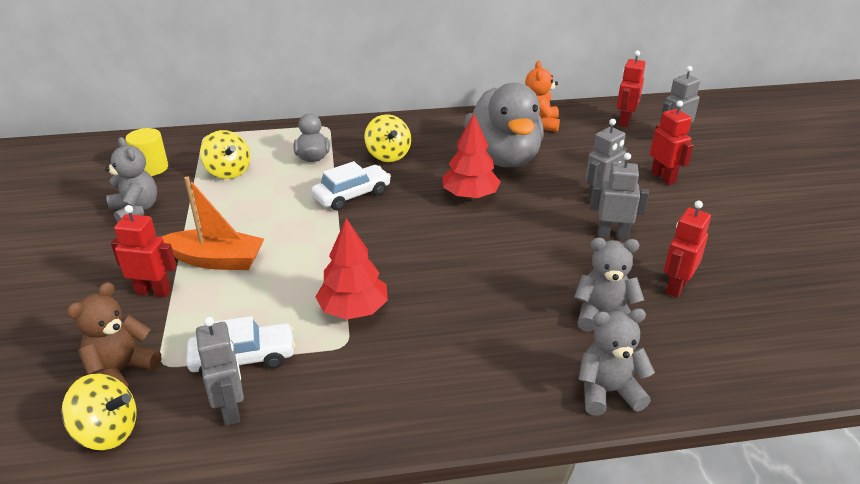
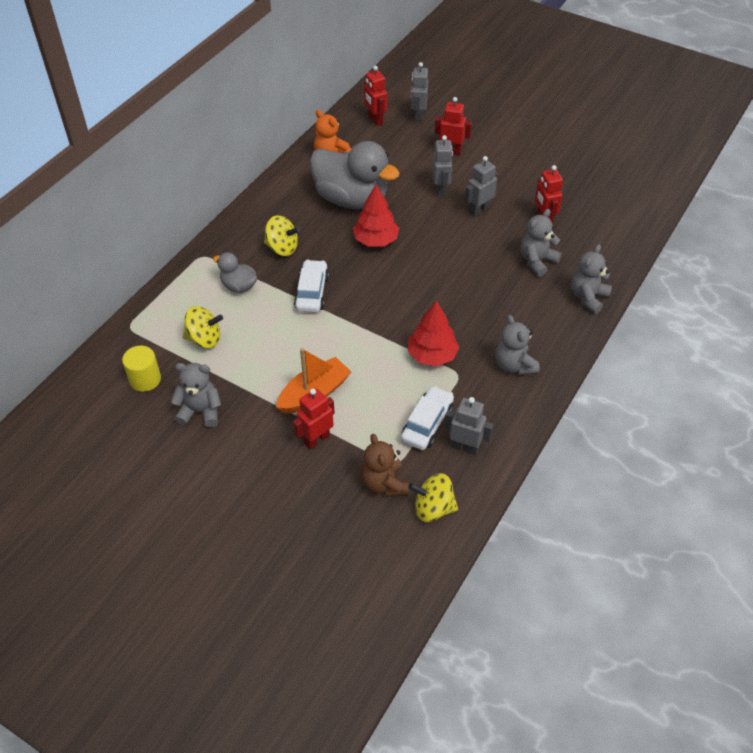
camera: 50 degrees left, 15 degrees up
yellow spinning top [62,373,137,450] -> yellow spinning top turned 135 degrees counterclockwise [408,473,458,522]
none -> grey teddy bear [495,315,540,375]

